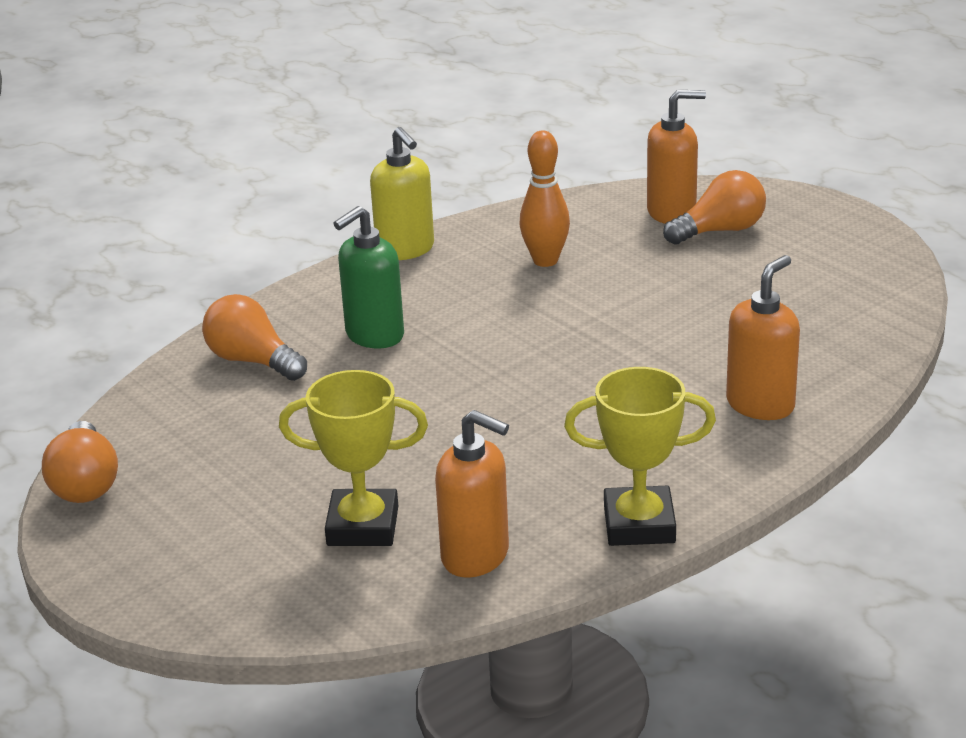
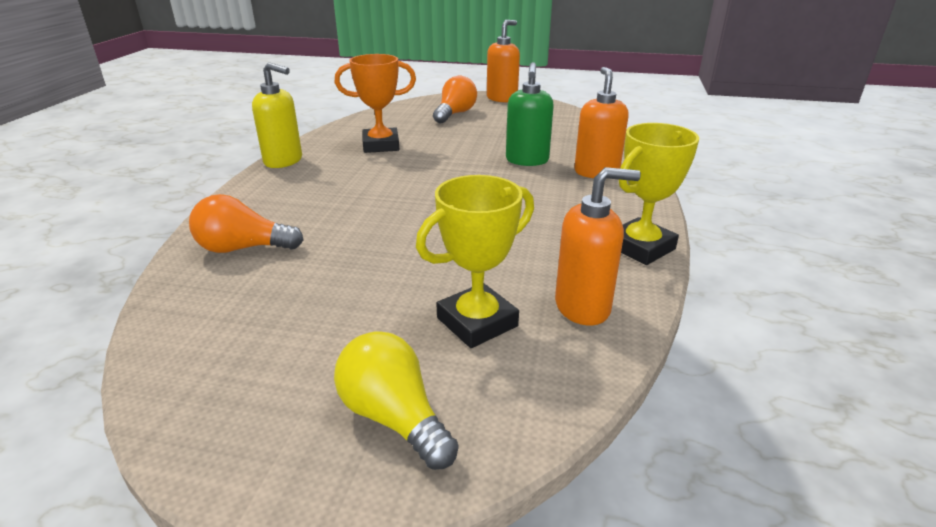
camera: 40 degrees left, 0 degrees up
orange light bulb [42,421,118,503] -> none
green soap dispenser [334,206,404,349] -> green soap dispenser moved to [506,62,554,166]
orange bowling pin [520,131,570,267] -> orange trophy [335,54,416,153]
orange soap dispenser [647,90,706,224] -> orange soap dispenser moved to [487,20,520,103]
none -> yellow light bulb [334,331,458,470]

